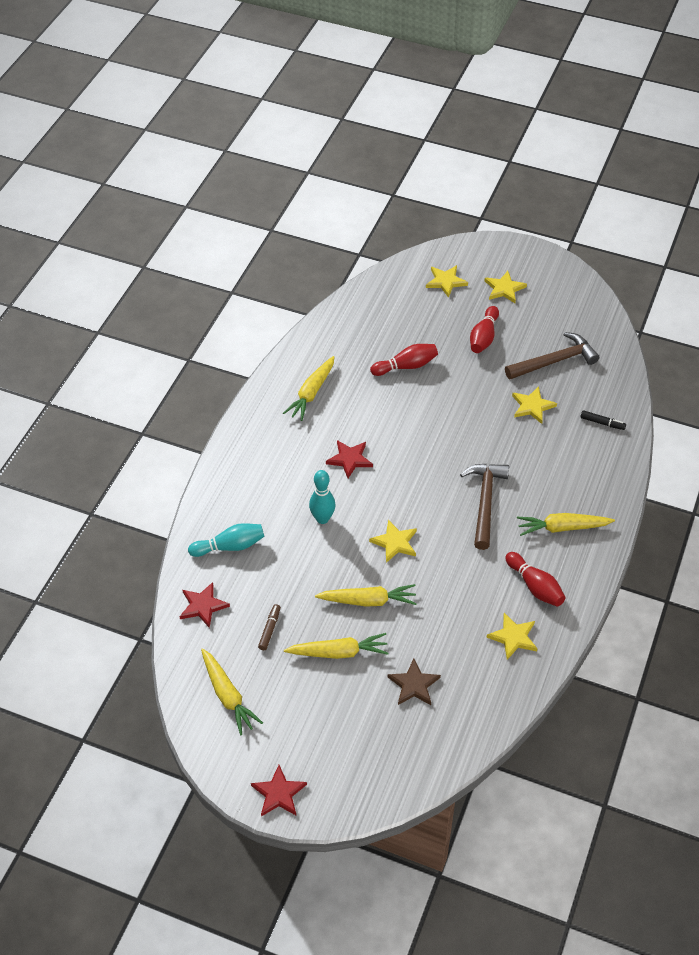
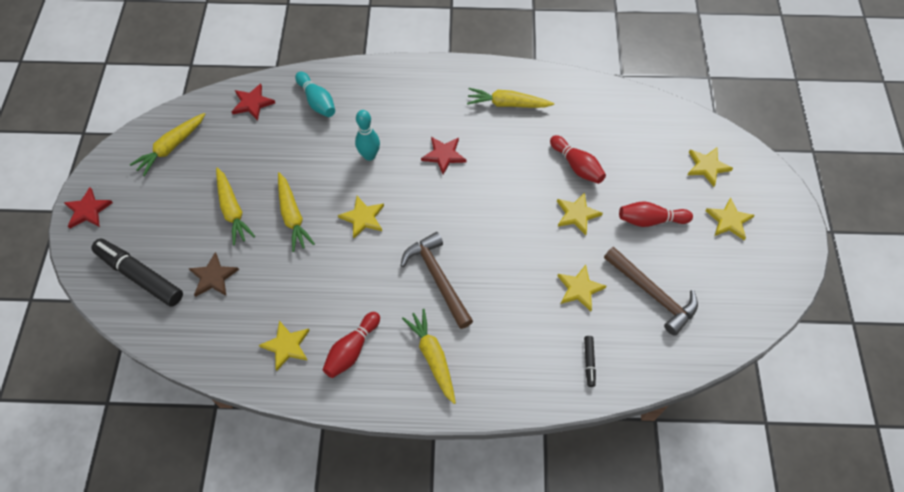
camera: 70 degrees right, 10 degrees up
brown marker [258,604,281,650] -> none
brown hammer [460,464,509,550] -> brown hammer turned 105 degrees counterclockwise [400,232,473,329]
none -> black marker [91,239,183,307]
none -> yellow star [557,192,603,235]

